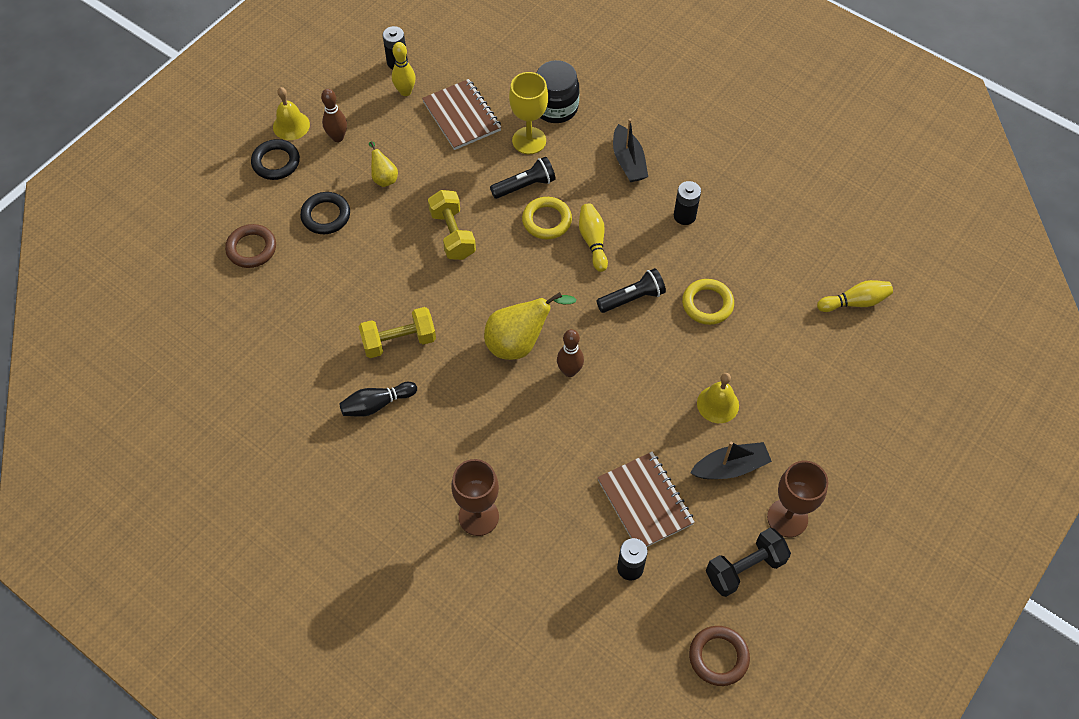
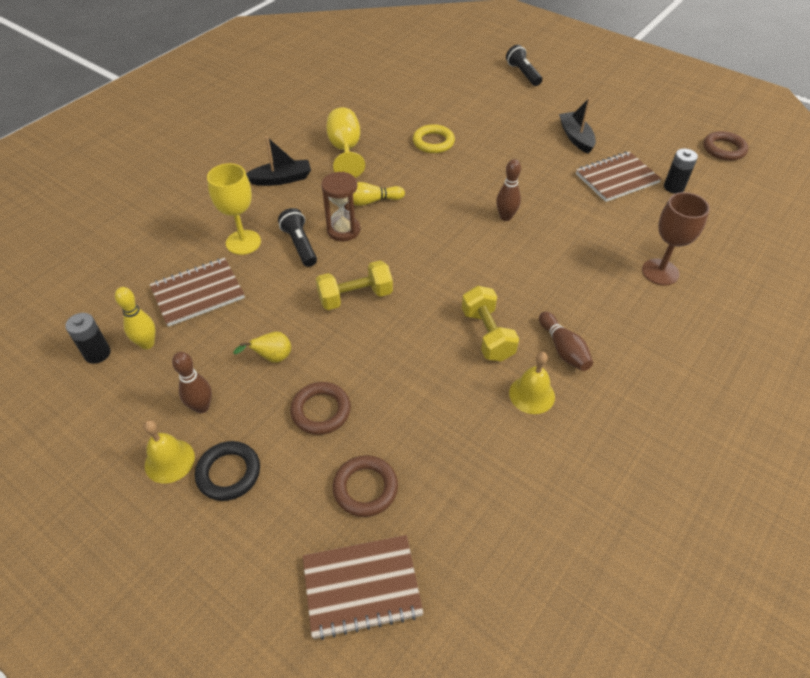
camera: 90 degrees left, 10 degrees down
black ring [300,192,350,234] -> brown ring [290,382,351,435]
black bowling pin [339,382,417,417] -> brown bowling pin [539,312,593,371]
yellow pear [484,292,576,360] -> none
yellow ring [522,197,572,239] -> brown hourglass [321,172,360,242]
black jar [537,60,579,123] -> none
black flashlight [596,268,666,313] -> black flashlight moved to [506,45,542,86]
black battery [674,181,701,225] -> yellow goblet [326,107,365,178]
yellow bell [697,373,739,423] -> yellow bell moved to [509,352,555,414]
black dumbbell [706,528,791,597] -> none
brown goblet [767,461,828,537] -> none
yellow bowling pin [817,280,893,312] -> none
none -> brown notebook [303,535,424,640]

